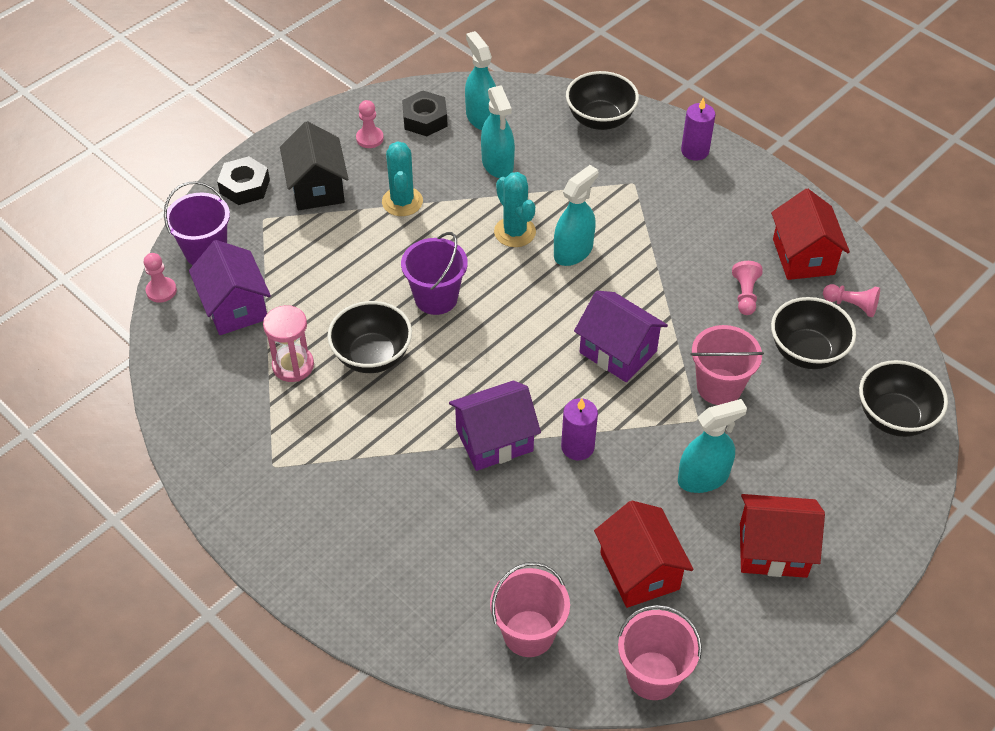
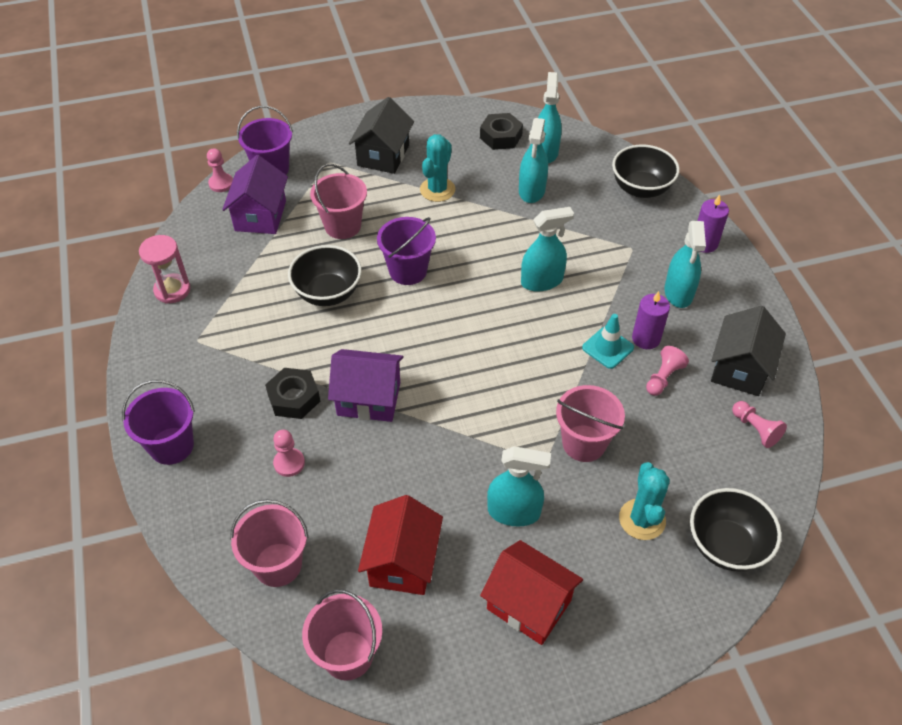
camera: 30 degrees right, 0 degrees up
black nut [217,156,270,205] -> black nut moved to [265,368,320,419]
pink hourglass [263,305,314,382] -> pink hourglass moved to [139,235,190,304]
pink pawn [356,100,384,148] -> pink pawn moved to [273,430,305,477]
turquoise cactus [494,172,536,247] -> turquoise cactus moved to [619,462,670,540]
purple candle [561,398,598,460] -> purple candle moved to [632,291,670,349]
purple house [574,291,668,382] -> none
red house [771,189,850,280] -> black house [711,306,786,396]
black bowl [771,297,856,369] -> none
none -> purple bucket [122,380,195,465]
none -> pink bucket [310,164,367,239]
none -> turquoise traffic cone [582,314,634,369]
none -> turquoise spray bottle [665,221,706,308]

